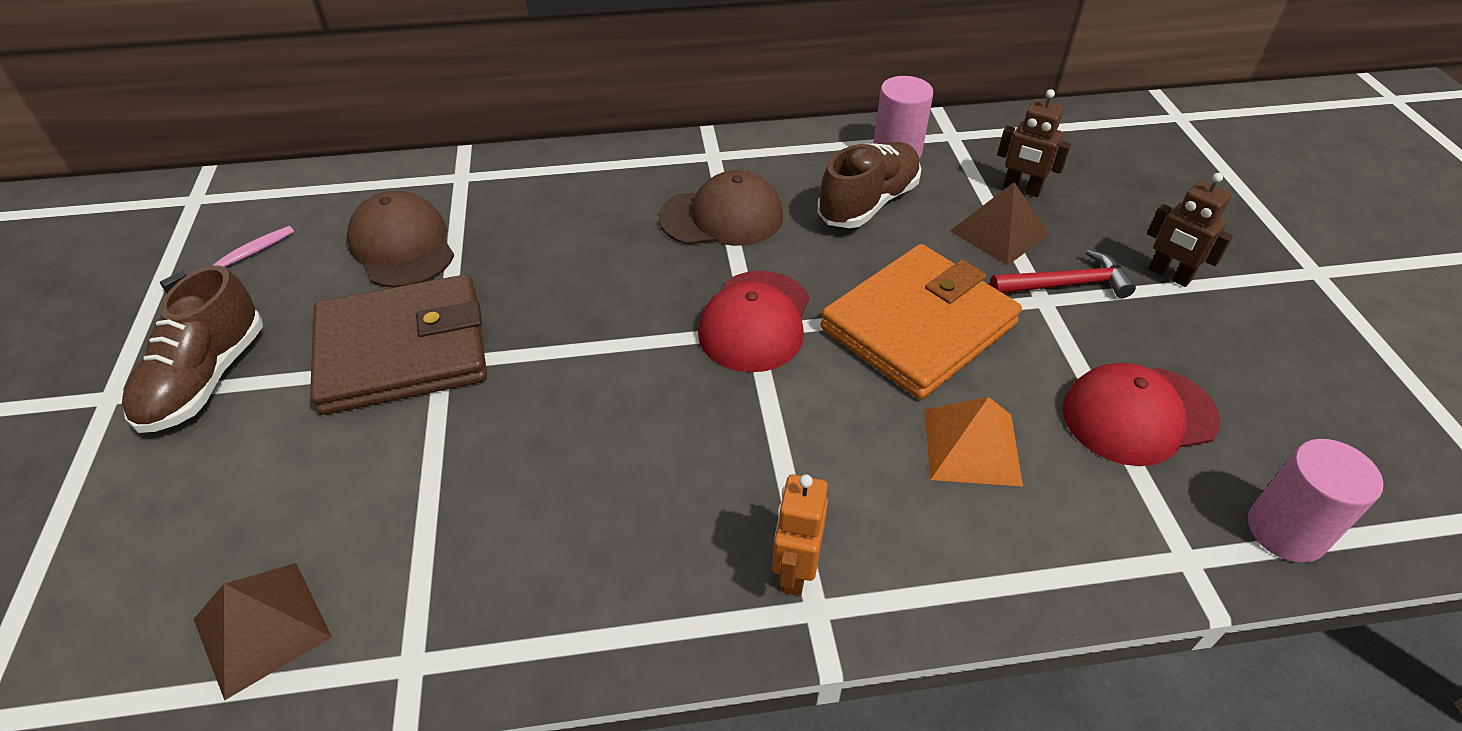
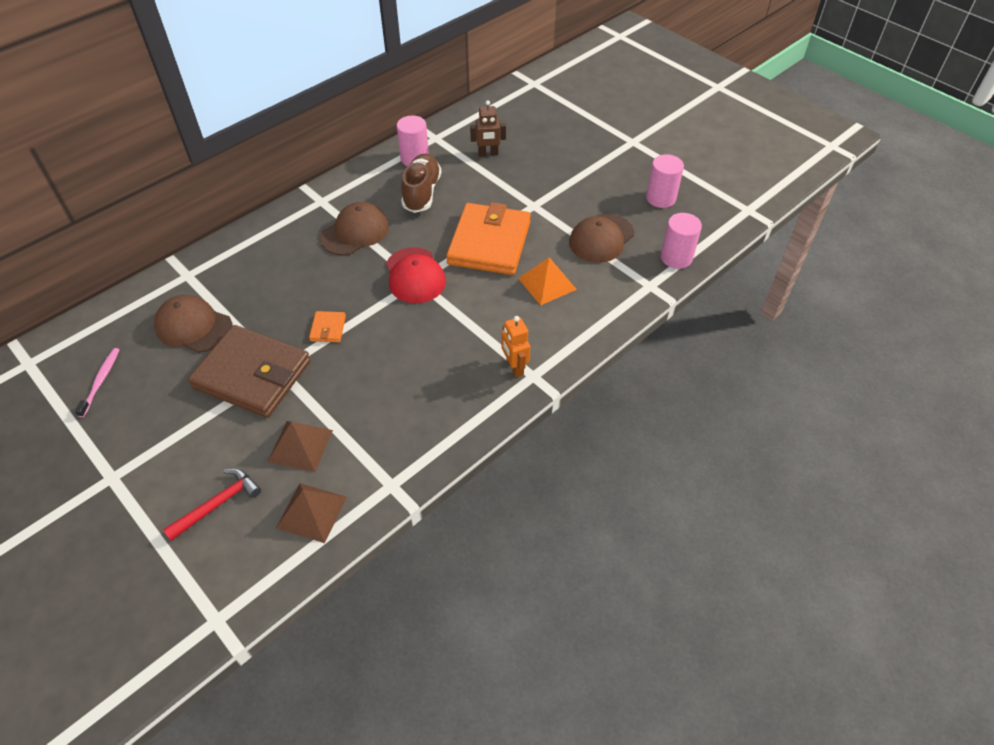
camera: 35 degrees left, 5 degrees up
brown shoe [122,265,263,433] -> none
brown wallet [310,274,487,415] -> brown wallet turned 75 degrees clockwise [188,325,310,418]
brown pyramid [950,182,1050,266] -> brown pyramid moved to [268,421,333,472]
red hammer [990,249,1136,298] -> red hammer moved to [163,469,261,541]
red cap [1063,363,1220,466] -> brown cap [569,214,634,263]
brown robot [1147,173,1233,287] -> none
none -> orange wallet [309,311,346,342]
none -> pink cylinder [646,154,684,208]

